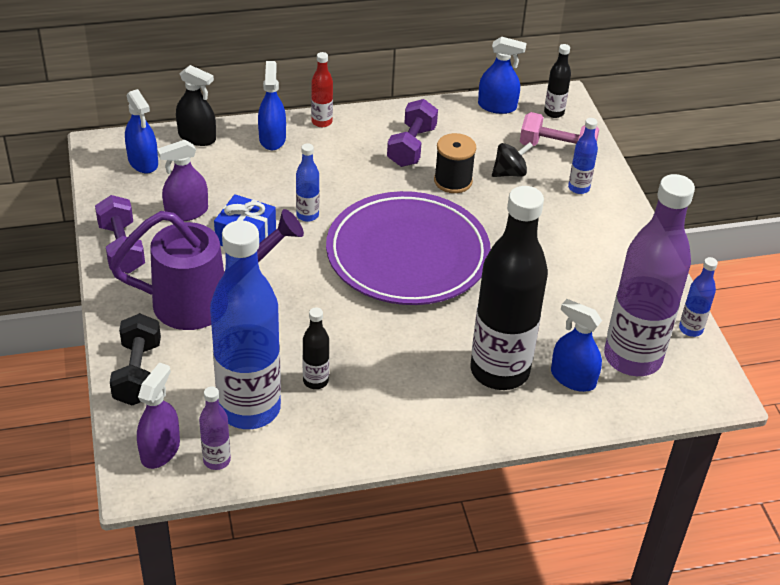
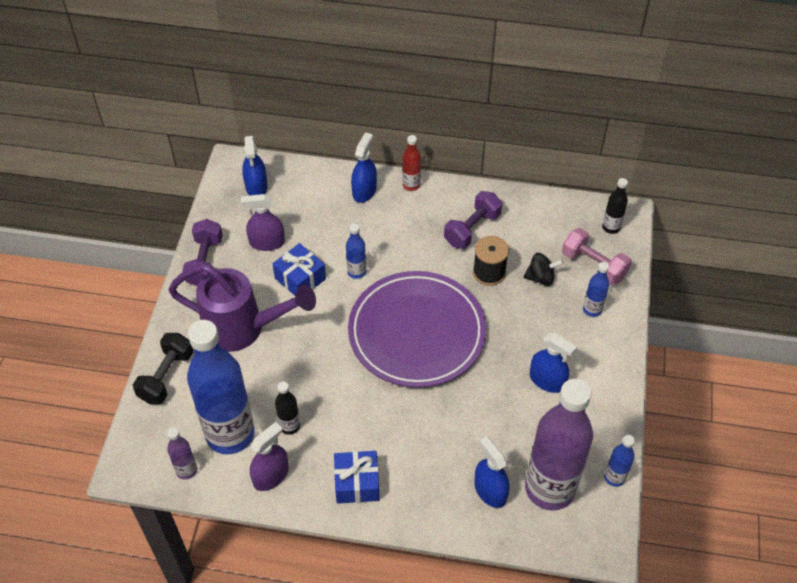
camera: 25 degrees right, 10 degrees up
purple spray bottle [137,362,180,469] -> purple spray bottle moved to [250,422,289,491]
black spray bottle [176,65,216,146] -> none
black bottle [470,186,548,390] -> none
blue spray bottle [478,36,526,114] -> blue spray bottle moved to [530,333,577,393]
none -> blue gift [334,451,379,504]

